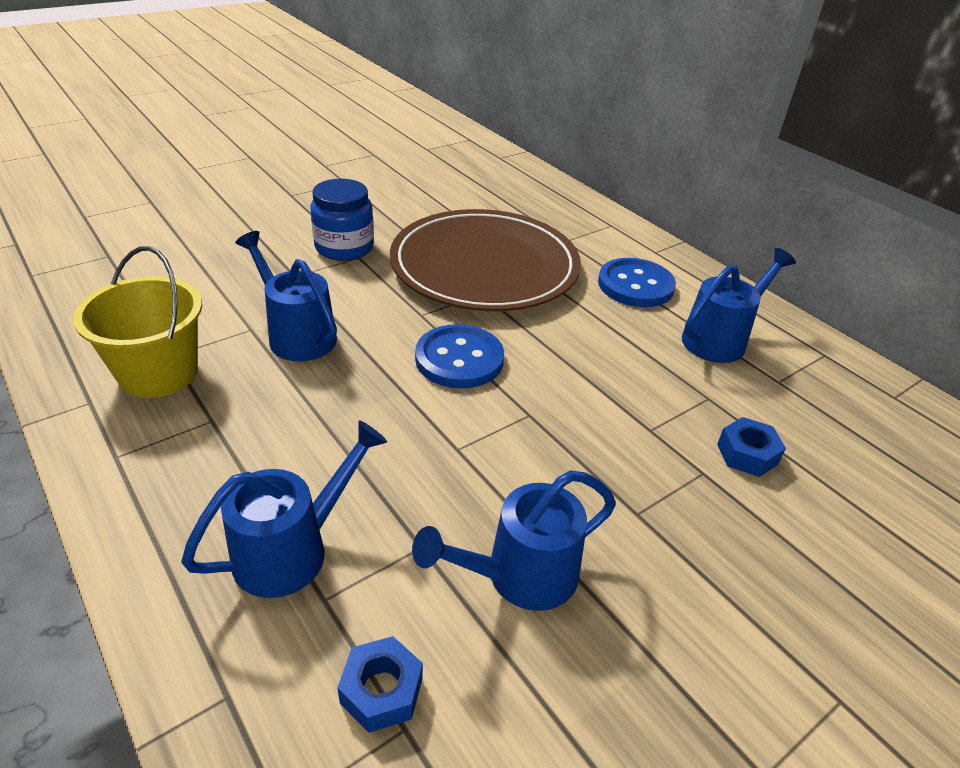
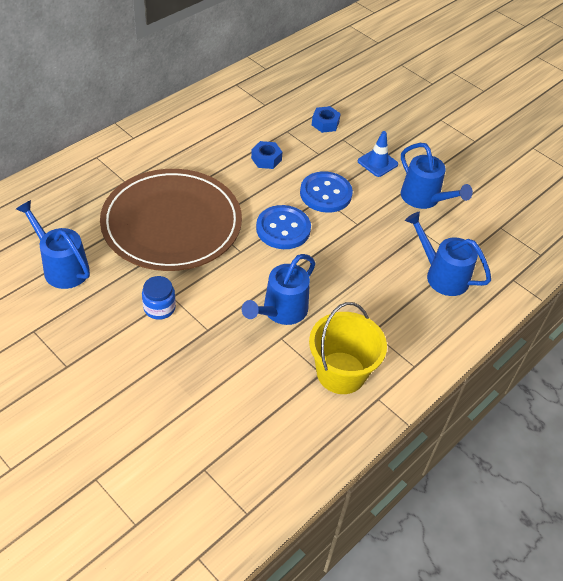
camera: 100 degrees left, 10 degrees up
blue jar [310,179,374,261] -> blue jar [142,276,176,320], size x0.66
blue nut [337,636,423,733] -> blue nut moved to [251,141,282,169]
blue button [598,258,676,307] -> blue button moved to [300,171,353,213]
blue watering can [682,248,796,363] -> blue watering can moved to [16,200,90,289]
none -> blue traffic cone [358,131,398,177]

